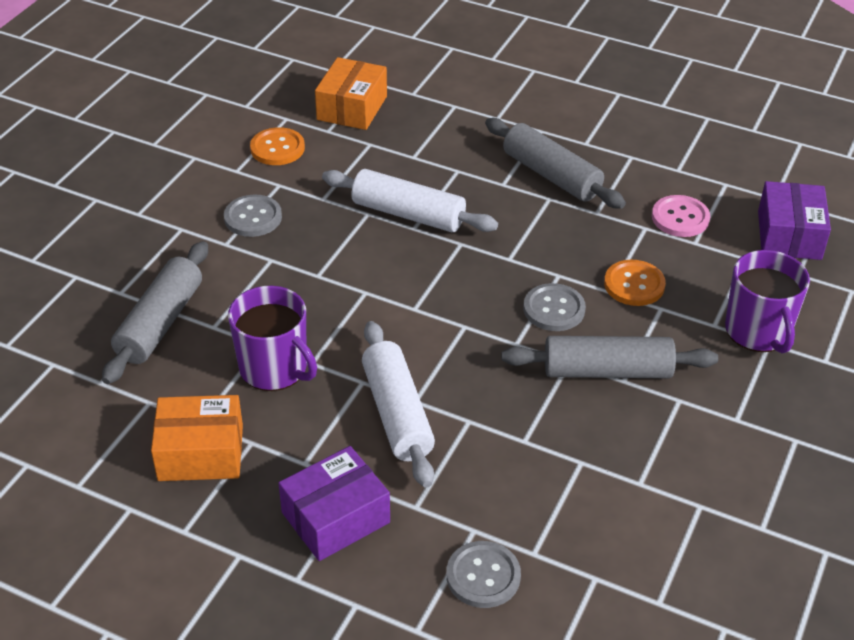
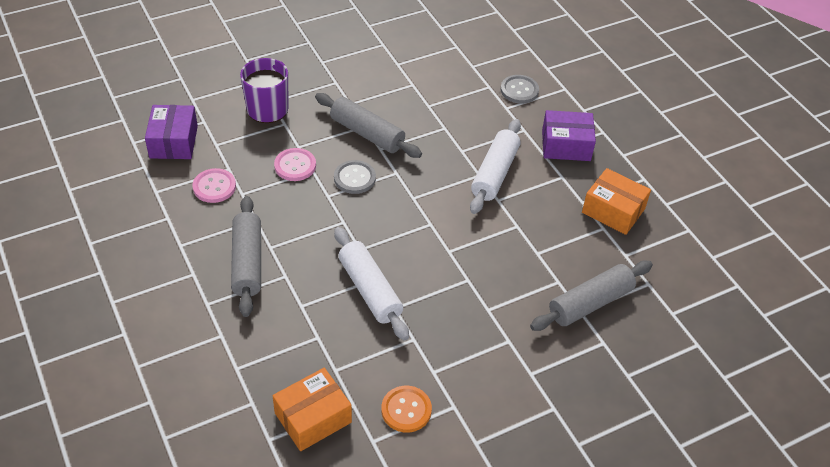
camera: 145 degrees left, 5 degrees up
grey button [224,195,282,237] -> none
purple mug [228,286,317,391] -> none
orange button [604,260,666,306] -> pink button [274,148,316,181]
purple box [758,181,831,260] -> purple box turned 45 degrees counterclockwise [145,105,198,159]

